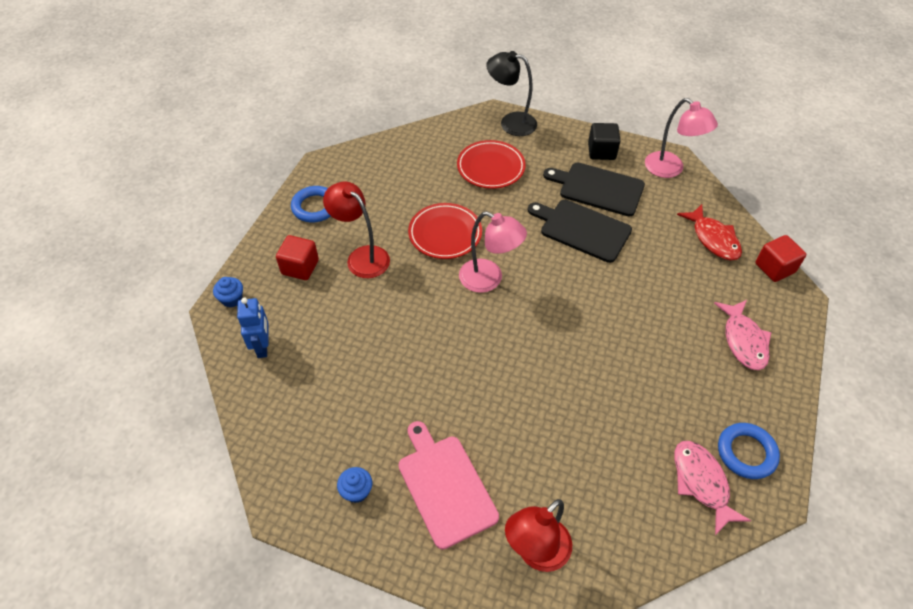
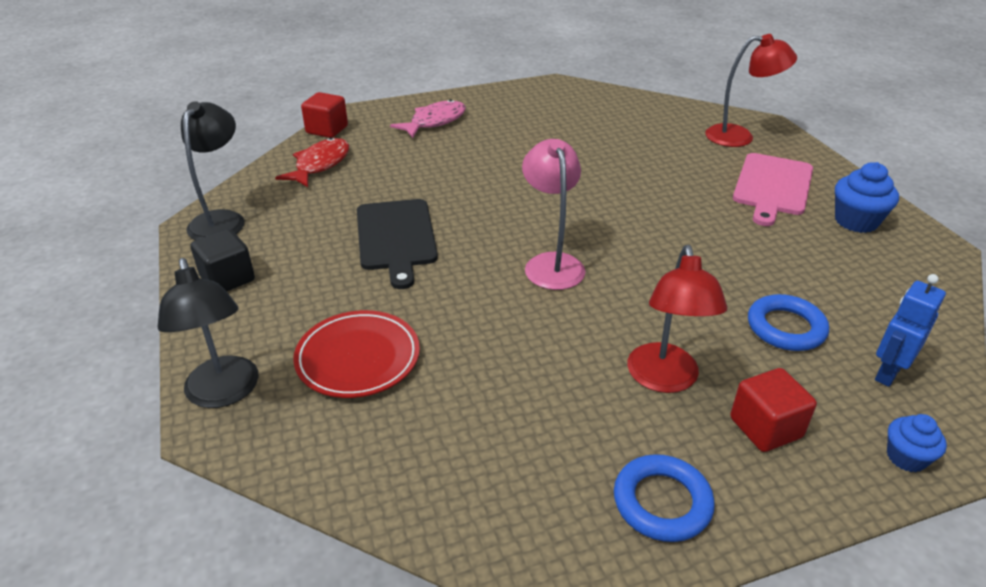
camera: 130 degrees left, 15 degrees down
blue cupcake [337,467,372,503] -> blue cupcake [835,162,899,233], size x1.61
red plate [408,203,482,259] -> none
black cutting board [543,162,645,216] -> none
pink lamp [645,98,718,178] -> black lamp [181,101,244,240]
pink fish [674,441,751,535] -> none
blue ring [718,423,780,479] -> blue ring moved to [748,294,829,351]

